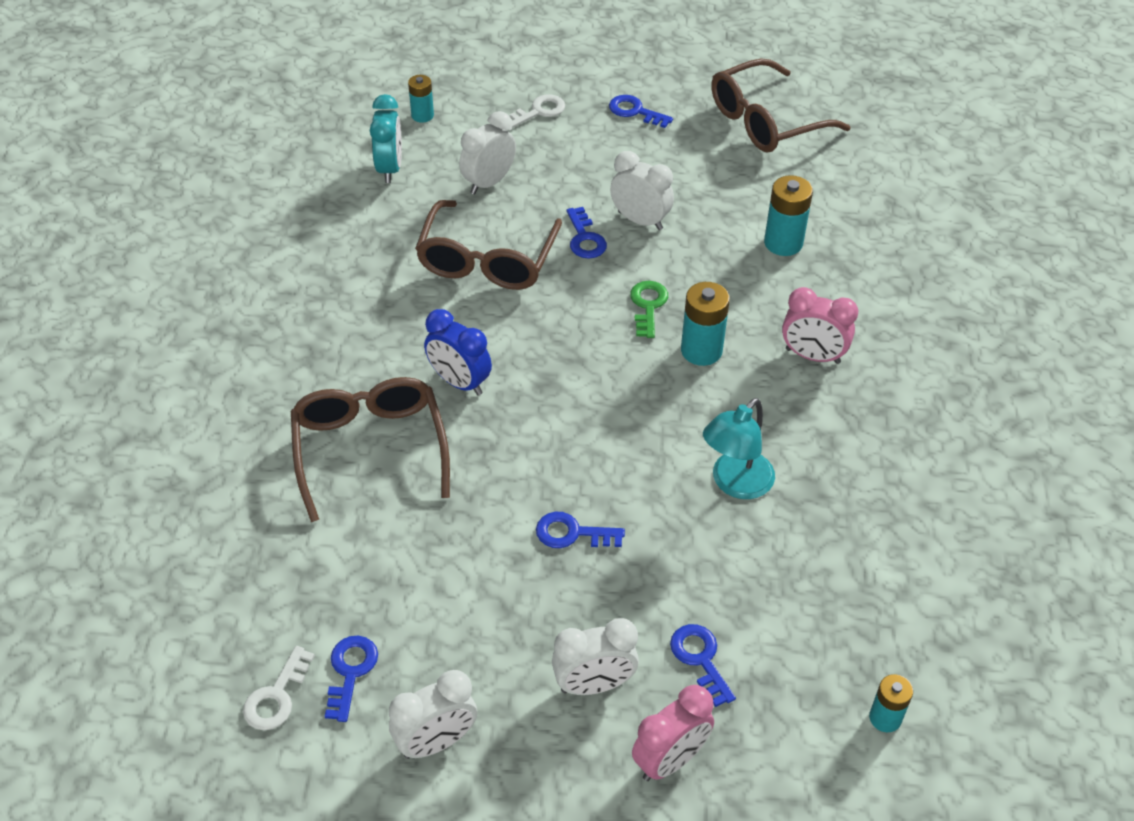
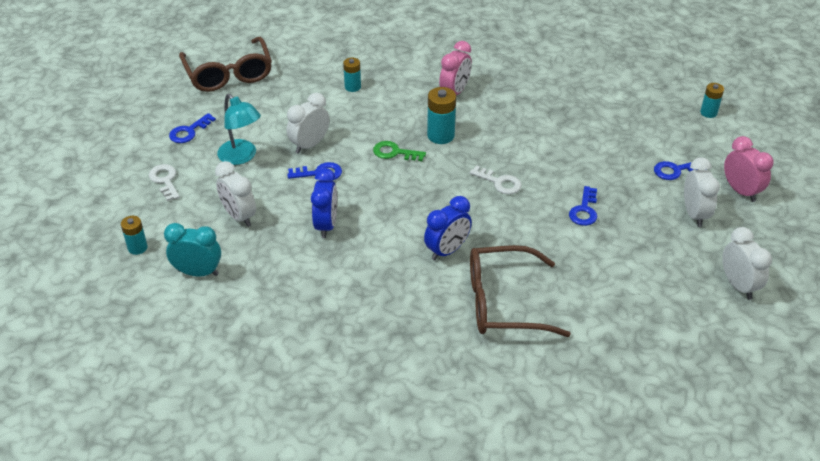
camera: 80 degrees left, 5 degrees down
white key [243,646,315,730] -> white key moved to [470,165,522,194]
blue key [325,636,378,722] -> none
brown glasses [415,200,562,290] -> blue clock [311,168,337,238]
turquoise lamp [703,398,775,499] -> turquoise lamp moved to [217,94,261,165]
turquoise battery [764,175,813,256] -> turquoise battery [343,58,361,92], size x0.63

